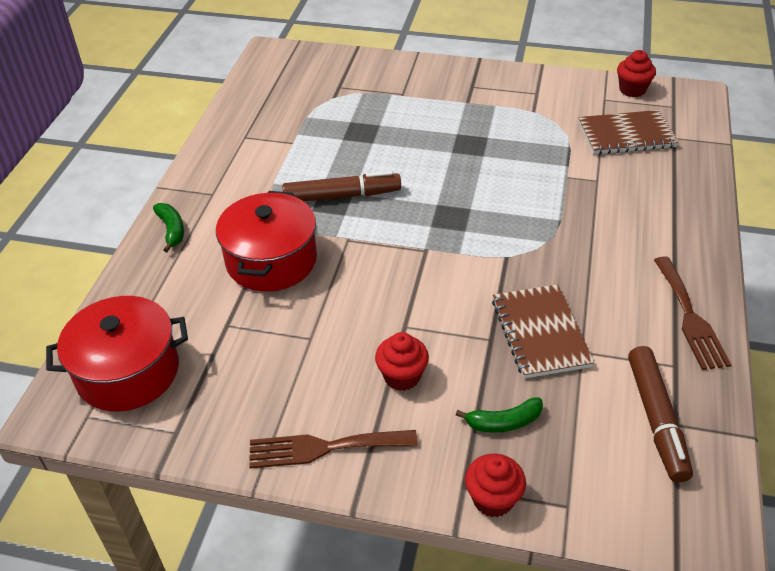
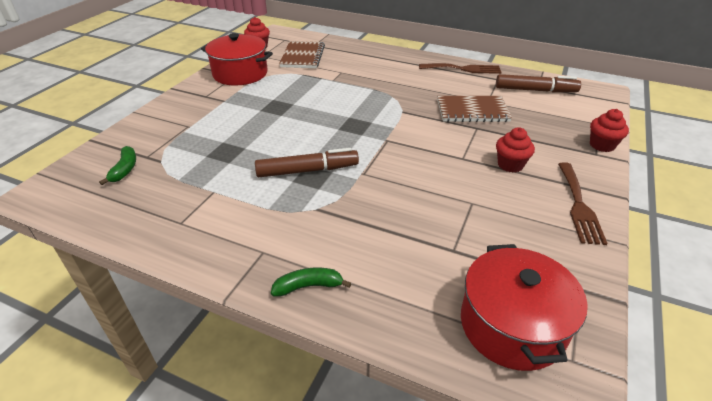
camera: 80 degrees left, 5 degrees down
red pot [216,191,317,292] -> red pot moved to [201,33,273,86]
brown marker [282,171,401,202] -> brown marker turned 75 degrees clockwise [255,148,359,177]
green banana [456,397,543,433] -> green banana moved to [99,146,136,185]

